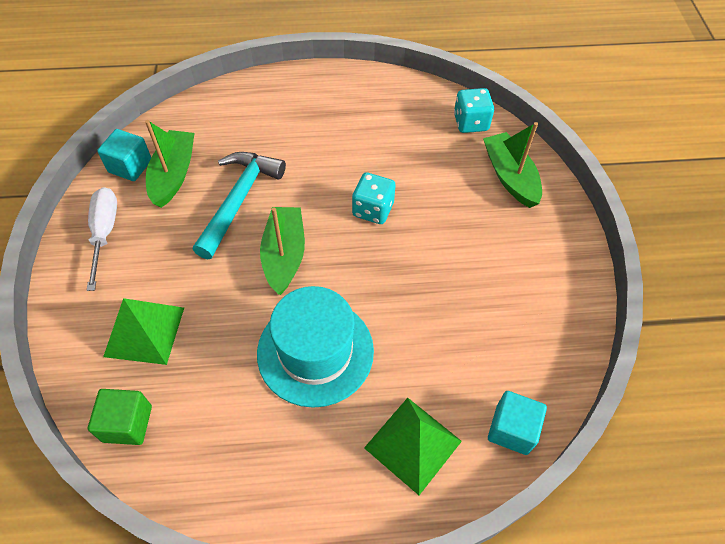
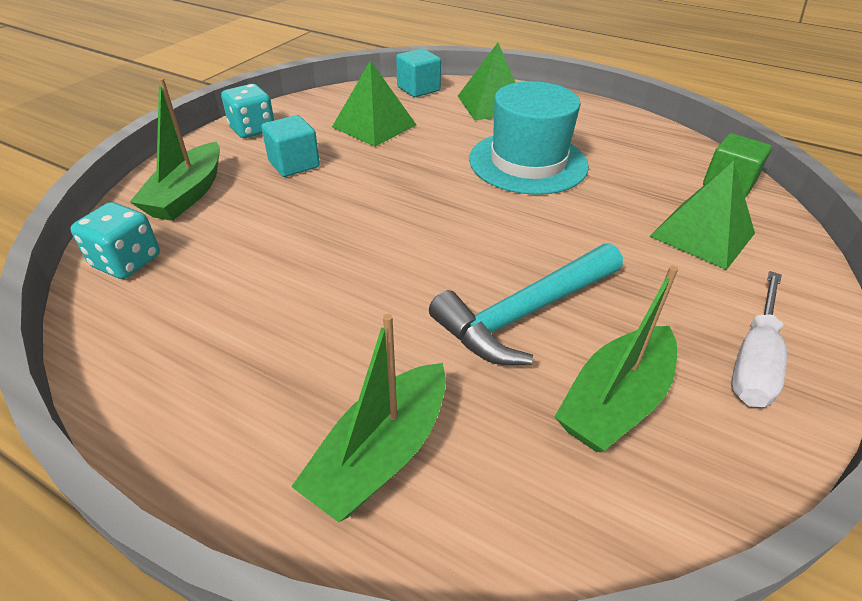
camera: 145 degrees left, 15 degrees down
turquoise cube [97,129,151,181] -> turquoise cube moved to [261,115,320,177]
green boat [260,207,305,295] -> green boat moved to [291,314,446,523]
turquoise dice [352,172,396,224] -> turquoise dice moved to [221,84,274,138]
none -> green pyramid [332,60,416,147]

